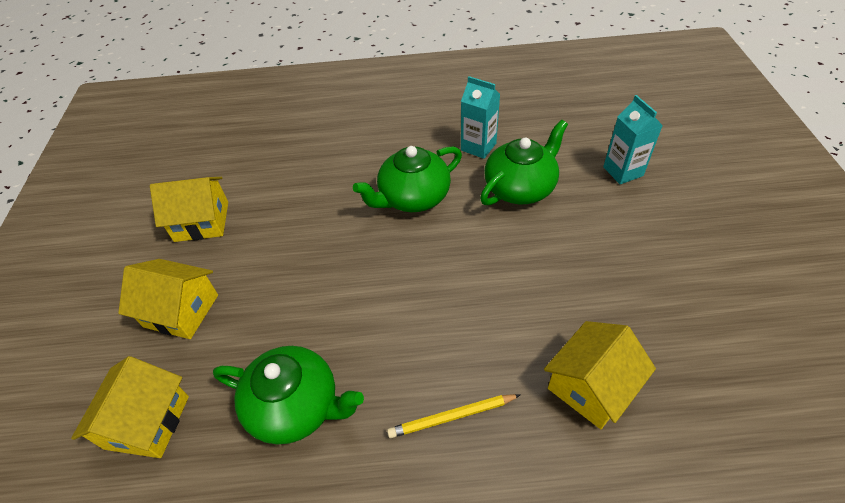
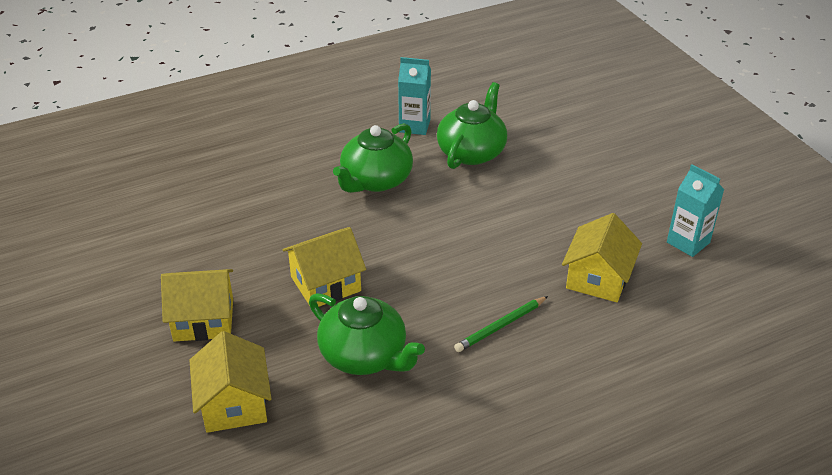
camera: 25 degrees left, 10 degrees down
yellow house [150,177,228,242] -> yellow house moved to [282,227,366,307]
green teapot [213,346,364,444] -> green teapot turned 45 degrees clockwise [309,293,425,375]
yellow pencil [387,394,520,438] -> green pencil [454,296,548,352]
turquoise carton [603,95,663,184] -> turquoise carton moved to [667,164,724,257]

